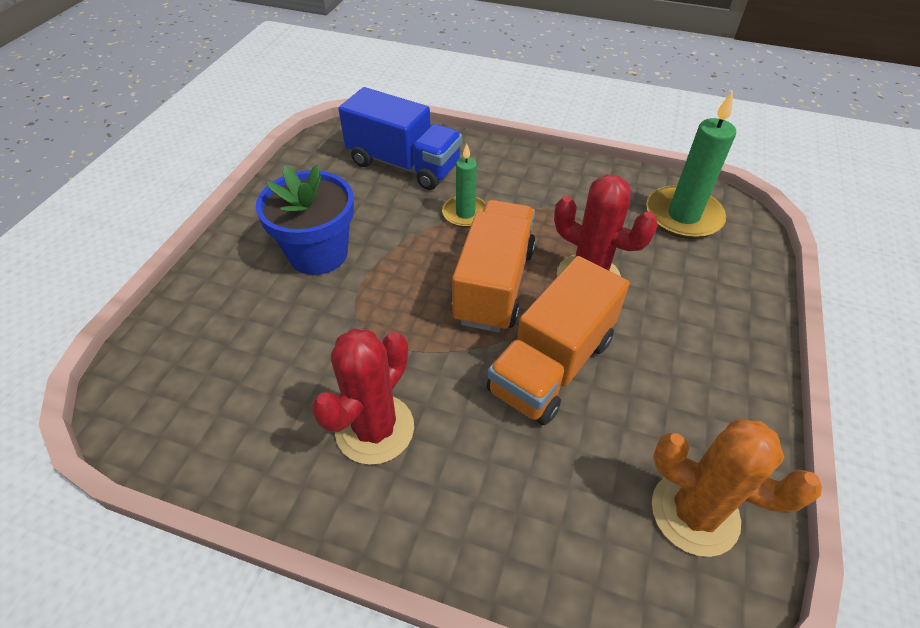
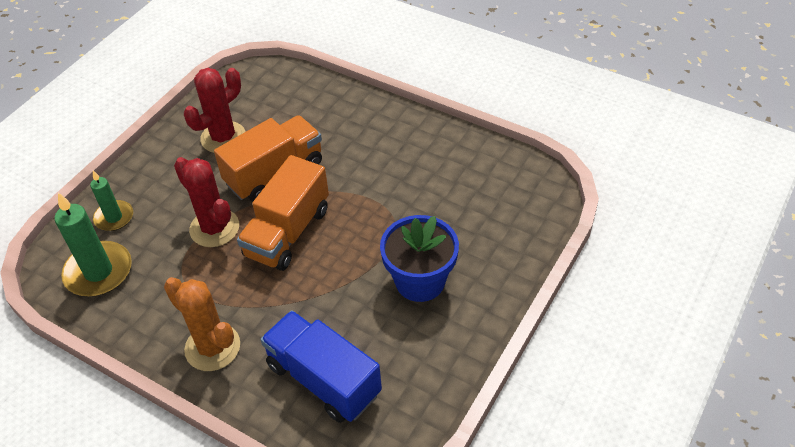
camera: 165 degrees left, 0 degrees up
red cactus [311,328,414,465] -> red cactus moved to [184,68,246,153]
green candle [442,144,486,228] -> green candle moved to [90,171,133,231]
orange cactus [652,419,822,557] -> orange cactus moved to [164,277,240,371]

